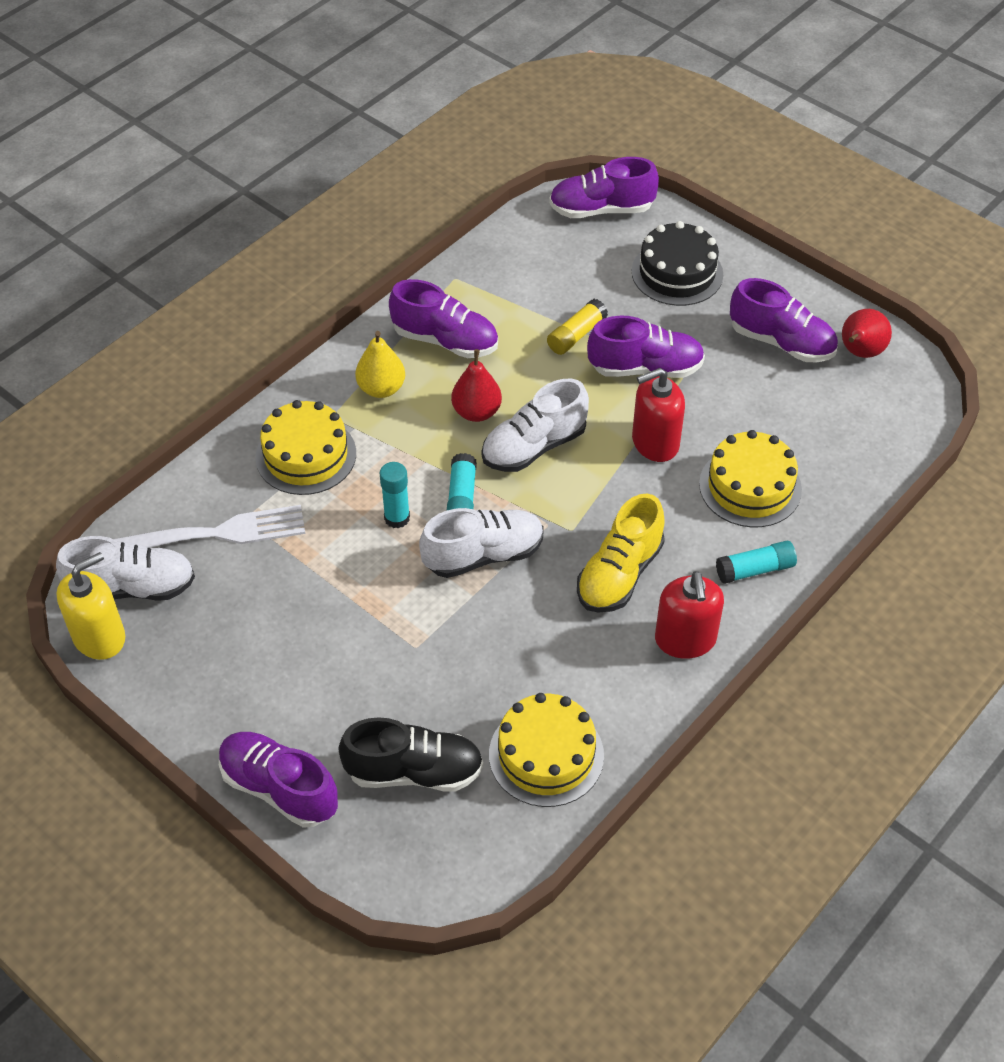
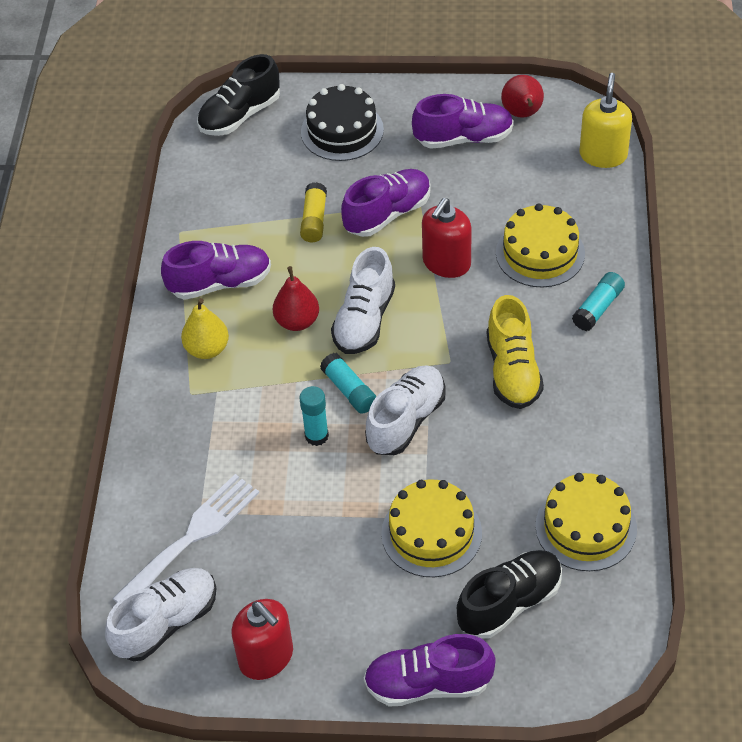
camera: 35 degrees left, 0 degrees up
yellow soap dispenser [56,552,125,660] -> yellow soap dispenser moved to [580,73,632,168]
yellow cake [256,400,356,495] -> yellow cake moved to [381,479,482,577]
purple shoe [549,157,659,218] -> black shoe [197,54,280,136]
red soap dispenser [655,571,724,659] -> red soap dispenser moved to [232,599,293,680]

